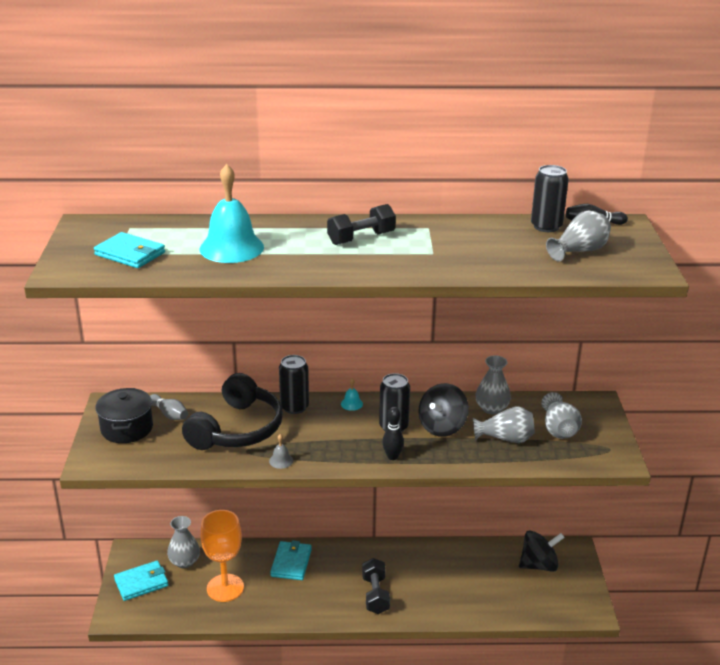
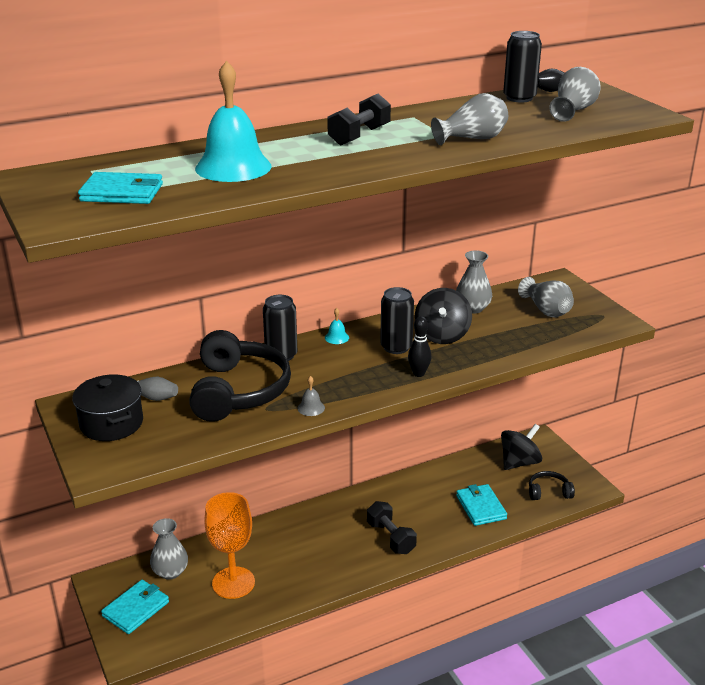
camera: 25 degrees left, 0 degrees up
turquoise wallet [270,540,312,580] -> turquoise wallet moved to [456,484,507,526]
grey vase [473,406,535,443] -> grey vase moved to [431,93,508,145]
none -> black headphones [529,471,575,500]

